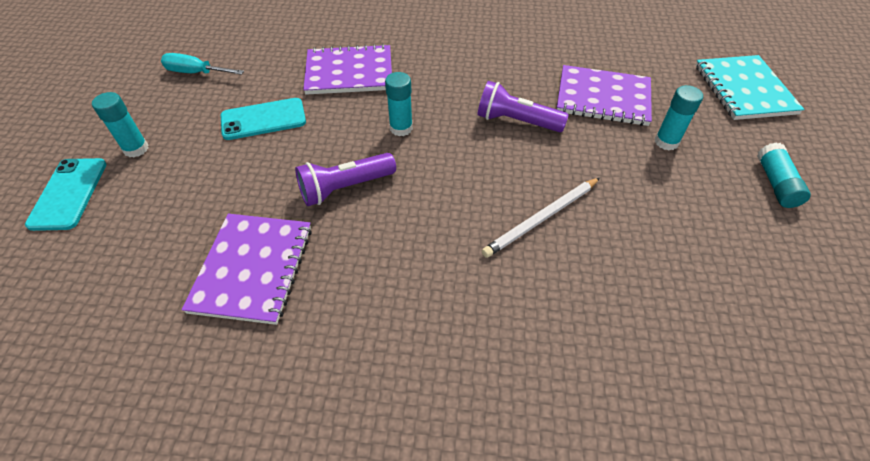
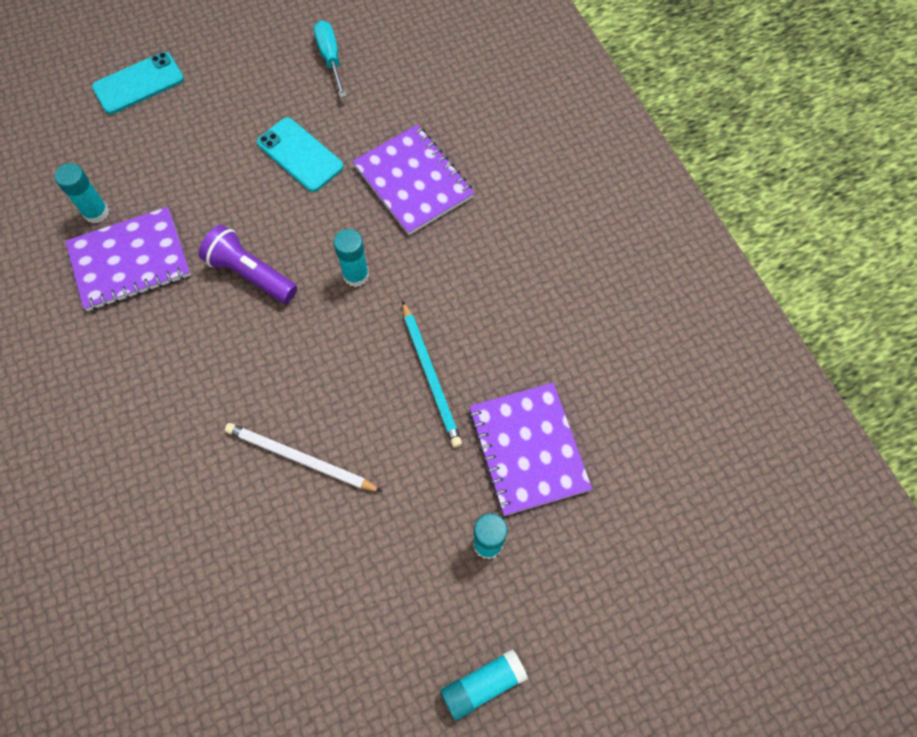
camera: 60 degrees right, 15 degrees up
turquoise glue stick [92,92,148,157] -> turquoise glue stick moved to [54,163,109,223]
purple flashlight [478,81,569,132] -> turquoise pencil [402,301,462,448]
turquoise notebook [695,55,804,120] -> none

